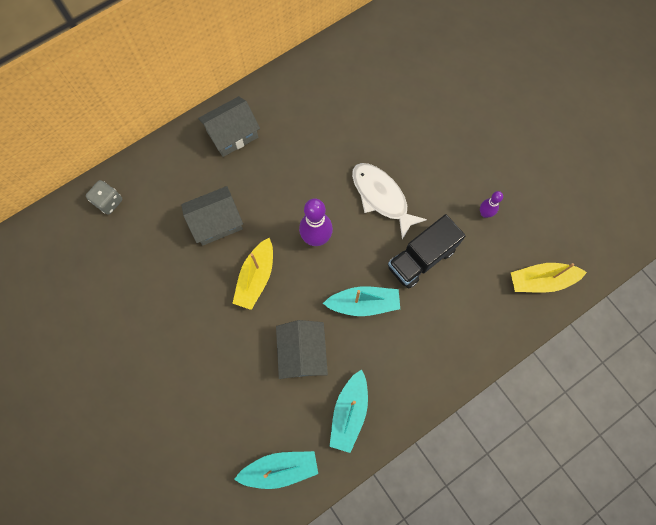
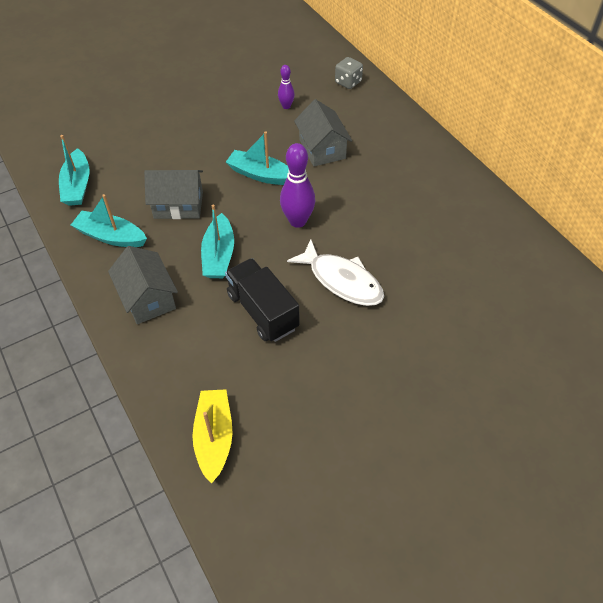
camera: 95 degrees right, 20 degrees down
grey house [198,96,260,157] -> grey house moved to [108,246,178,324]
yellow boat [232,238,273,310] -> turquoise boat [226,131,289,185]
white fish [352,163,427,240] -> white fish turned 75 degrees clockwise [287,239,384,306]
purple bowling pin [480,191,503,218] -> purple bowling pin moved to [278,65,295,109]

